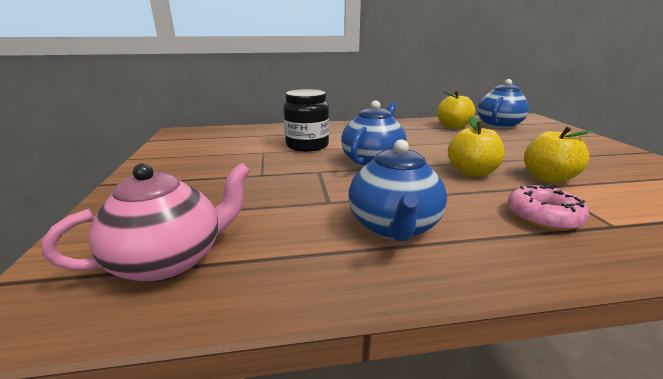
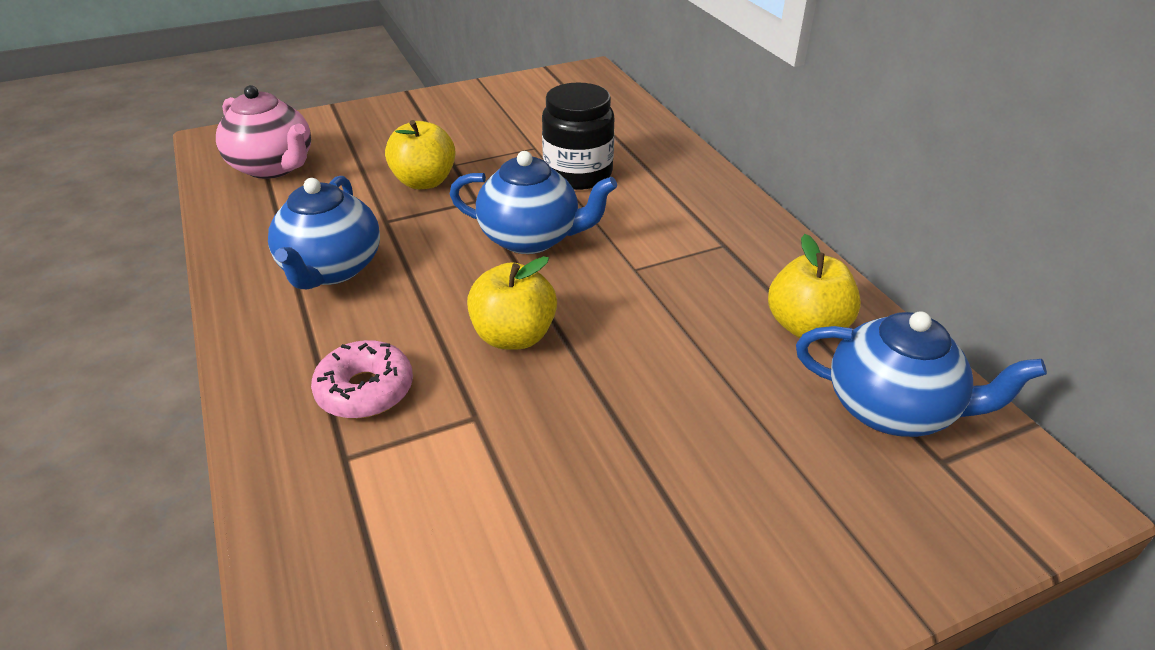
camera: 75 degrees right, 15 degrees up
blue teapot [348,139,447,241] -> blue teapot turned 75 degrees counterclockwise [268,176,380,289]
yellow apple [524,127,595,183] -> yellow apple moved to [385,120,456,189]

